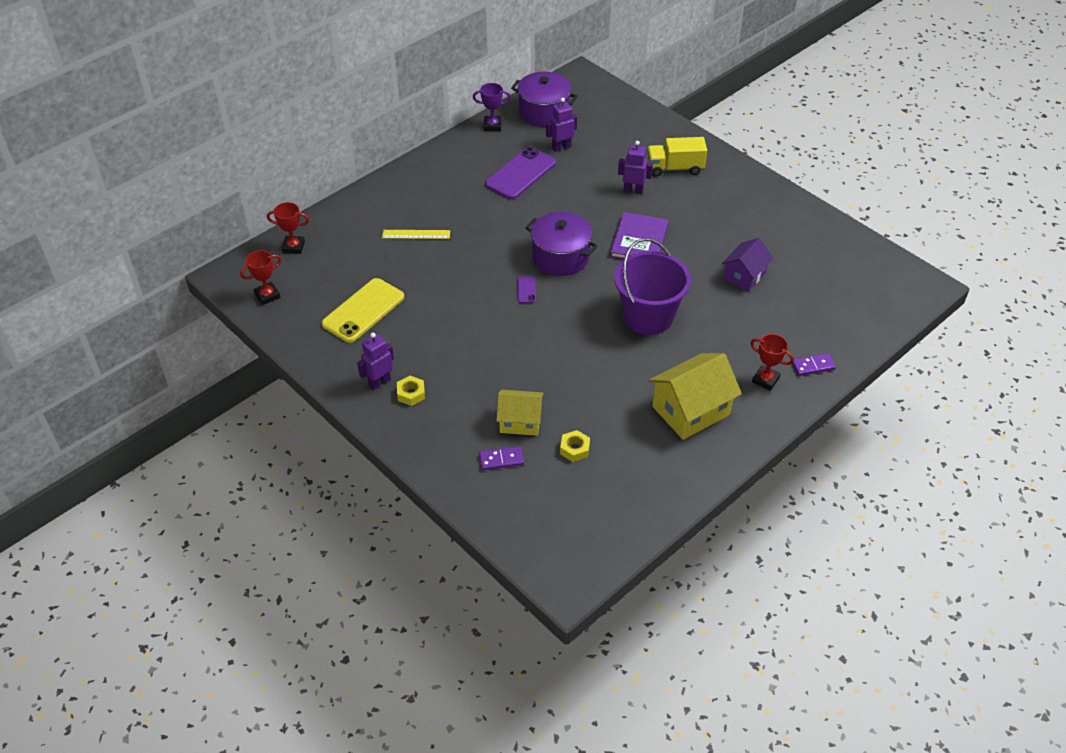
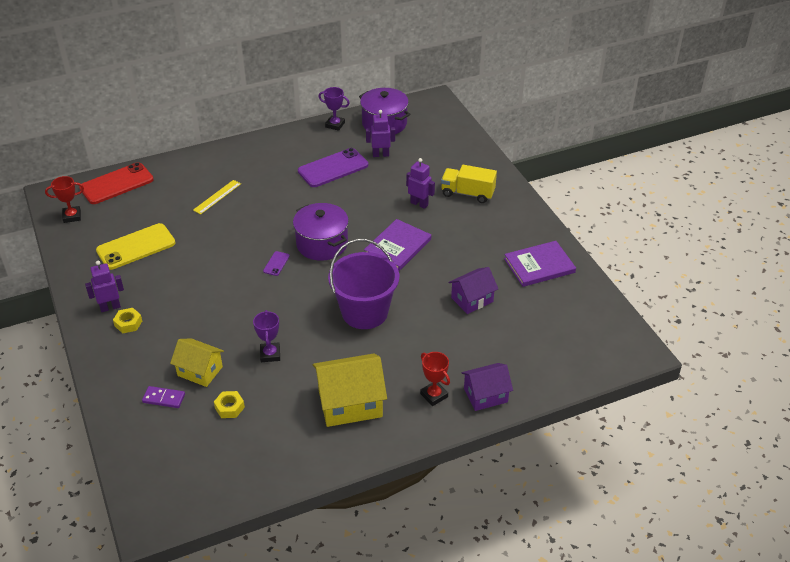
camera: 20 degrees right, 5 degrees down
red trophy [267,202,309,254] -> red phone [79,162,154,204]
yellow ruler [382,230,450,239] -> yellow ruler turned 75 degrees counterclockwise [193,180,241,214]
purple domino [792,353,836,376] -> purple house [462,363,513,411]
none -> purple trophy [253,310,280,362]
none -> purple book [504,241,576,287]

